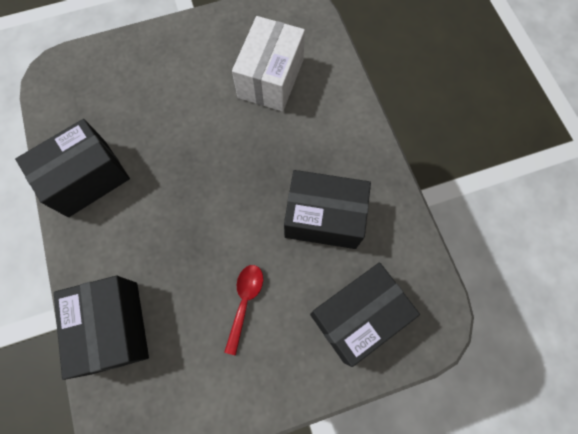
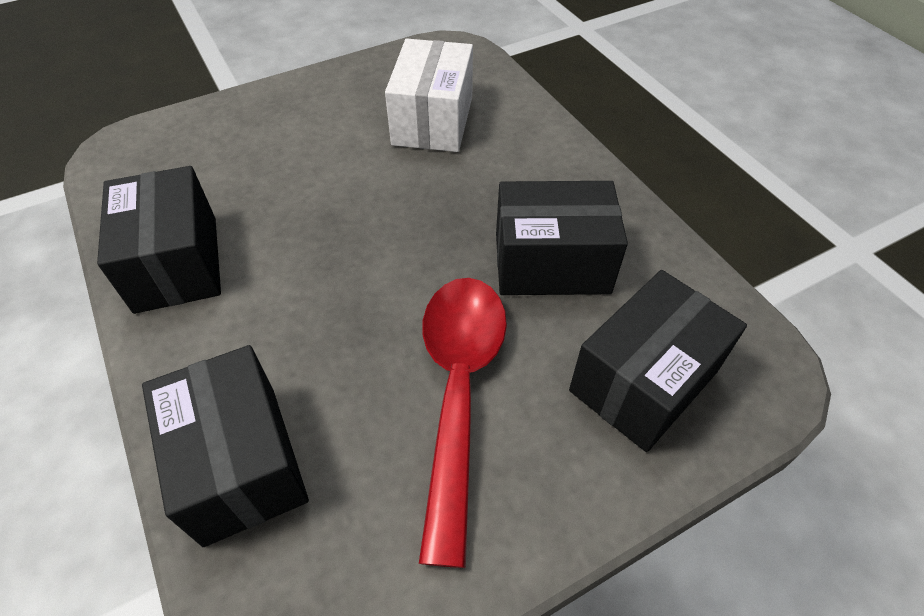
camera: 10 degrees left, 20 degrees down
black box [15,119,130,217] -> black box turned 60 degrees counterclockwise [97,166,221,314]
red spoon [224,265,263,355] -> red spoon [419,278,507,568], size x2.02

